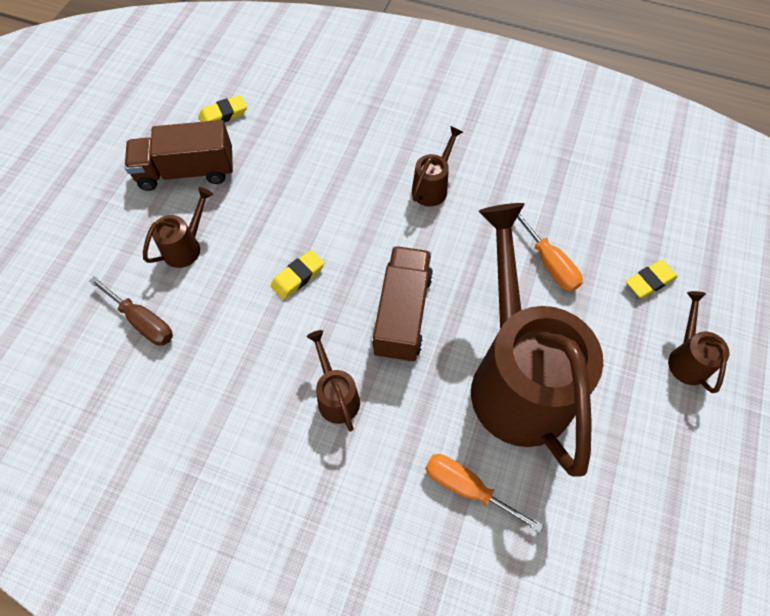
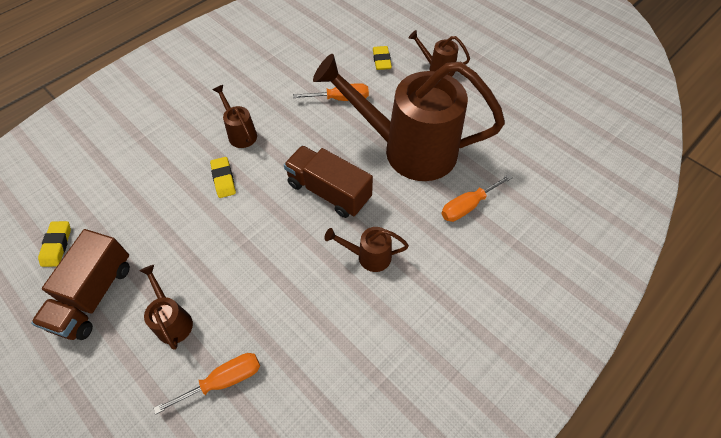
camera: 65 degrees left, 5 degrees down
brown screwdriver [89,276,173,346] -> orange screwdriver [153,353,260,415]
yellow eraser [271,250,324,300] -> yellow eraser moved to [210,157,236,198]

